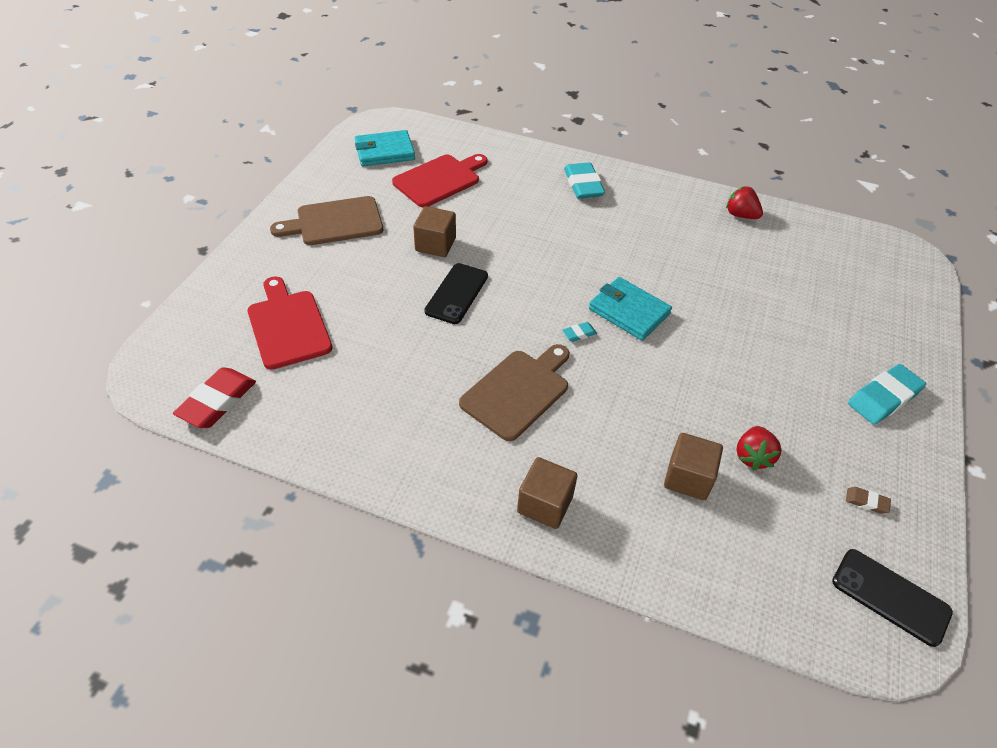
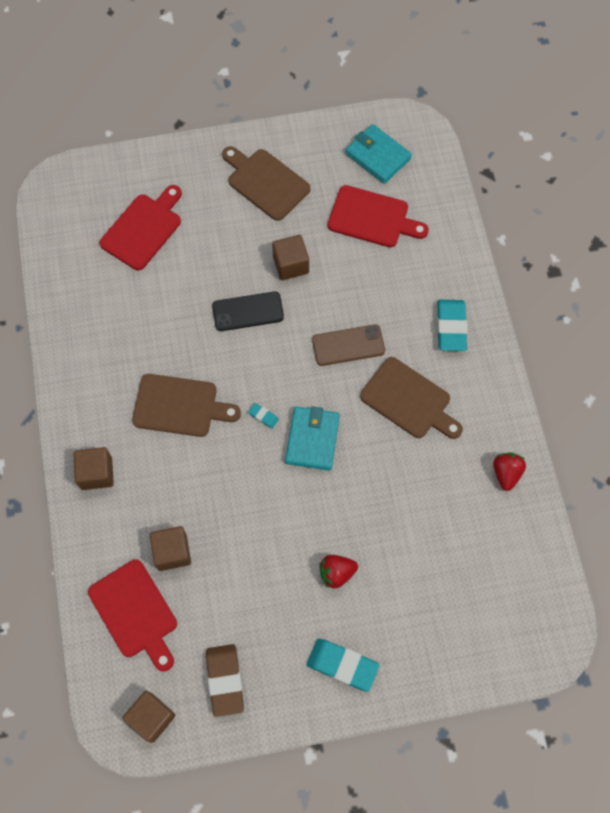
camera: 60 degrees right, 20 degrees up
red eraser [173,367,256,428] -> none
turquoise eraser [564,162,605,198] -> turquoise eraser turned 45 degrees counterclockwise [437,300,468,351]
red strawberry [737,426,782,470] -> red strawberry moved to [319,555,358,589]
black phone [832,549,953,647] -> brown cube [122,691,175,743]
brown eraser [846,487,891,514] -> brown eraser [206,644,244,717], size x2.14
none -> red cutting board [88,560,177,671]
none -> brown phone [312,325,385,366]
none -> brown cutting board [360,357,463,439]

